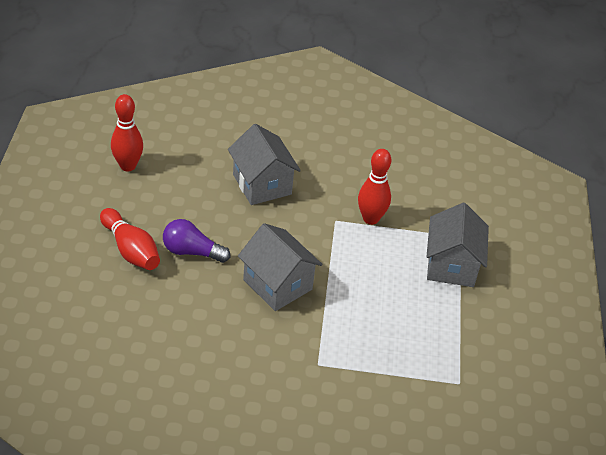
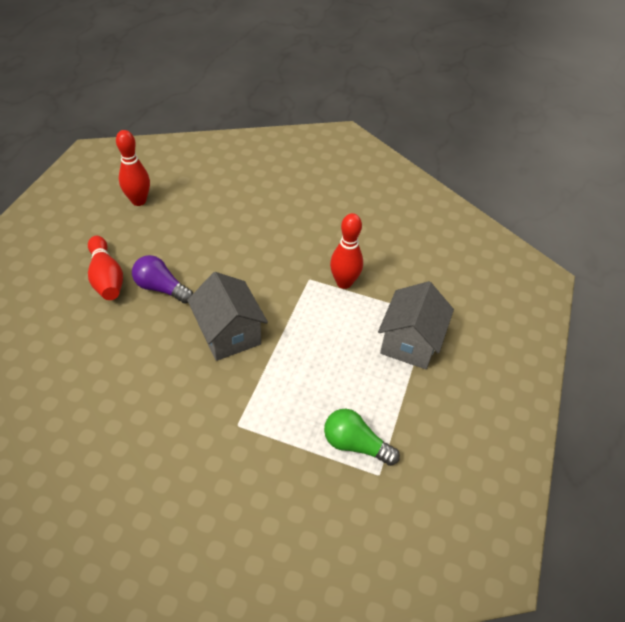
camera: 15 degrees right, 5 degrees up
grey house [228,124,301,205] -> none
none -> green light bulb [324,409,400,466]

